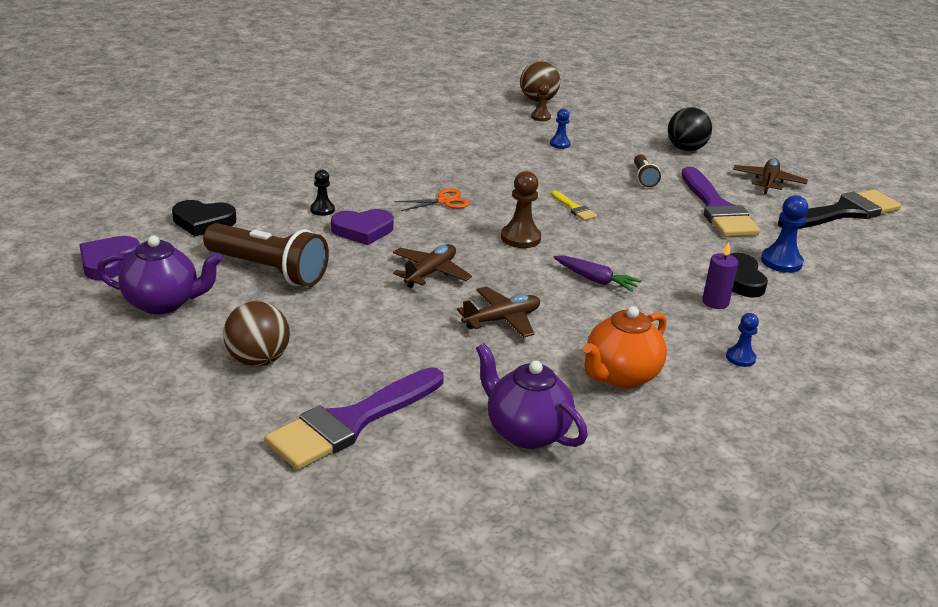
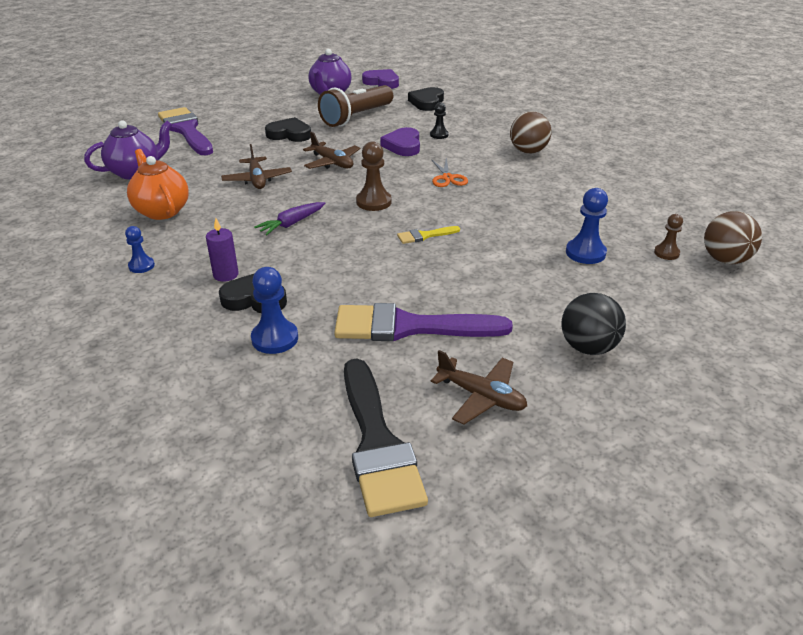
camera: 105 degrees right, 5 degrees up
brown ball [223,301,290,367] -> brown ball moved to [510,111,551,154]
blue pawn [550,109,571,149] -> blue pawn [566,188,608,264], size x1.62
brown flashlight [634,154,661,187] -> none
none -> black heart [265,117,311,142]

